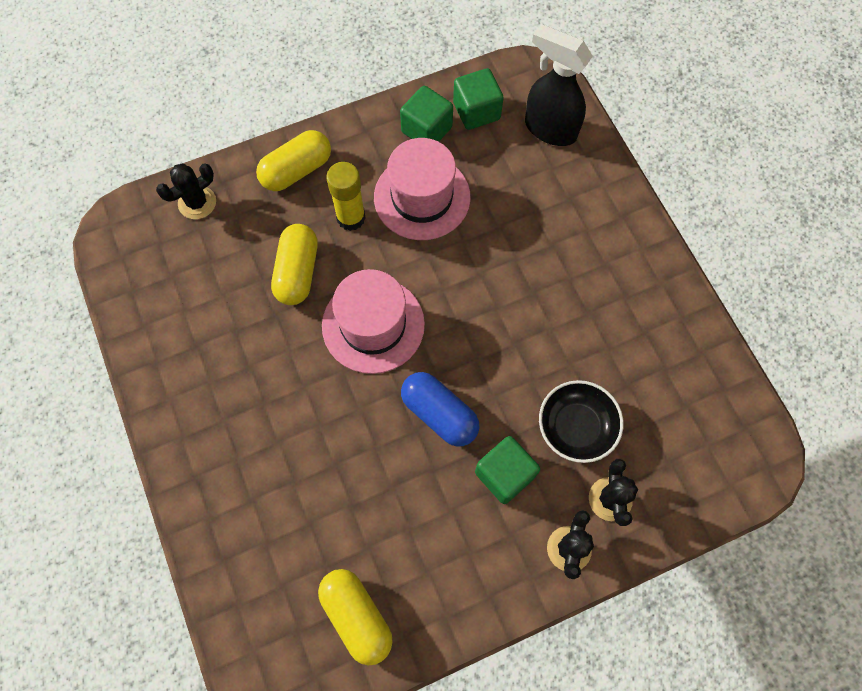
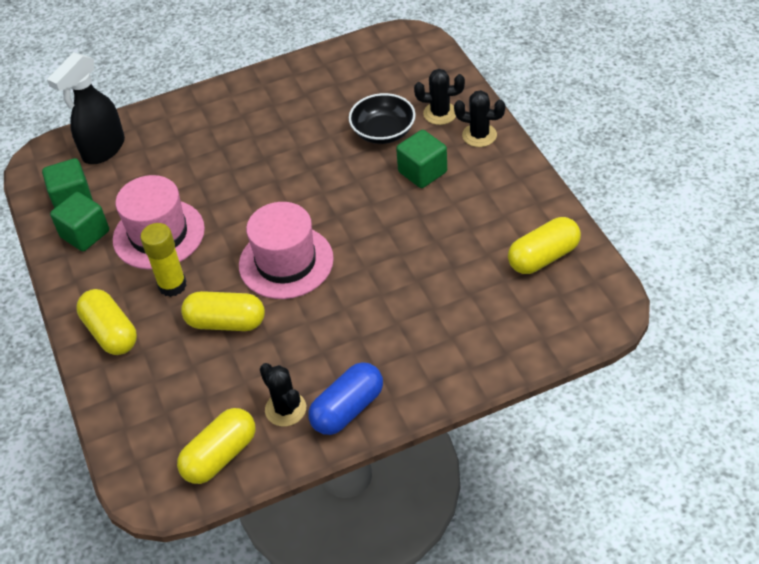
camera: 85 degrees left, 20 degrees down
black cactus [156,163,216,219] -> black cactus moved to [260,363,306,427]
blue capsule [401,372,479,447] -> blue capsule moved to [309,362,383,435]
none -> yellow capsule [177,408,255,484]

